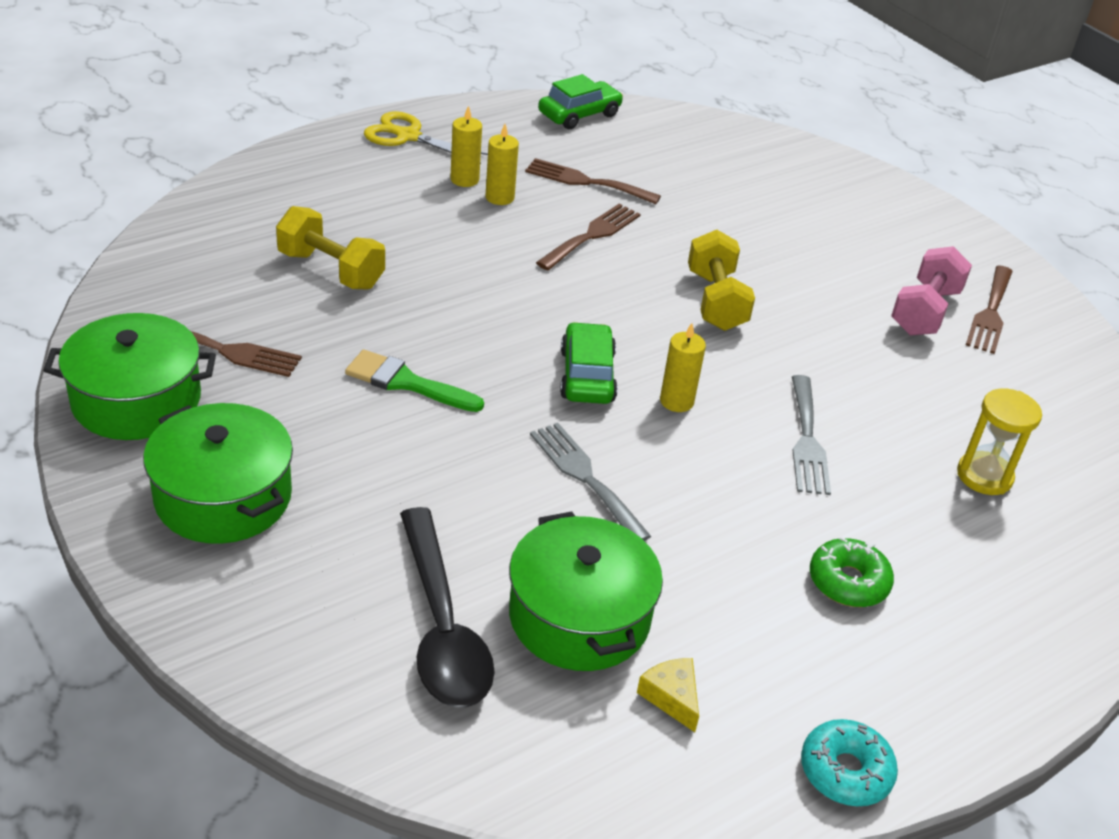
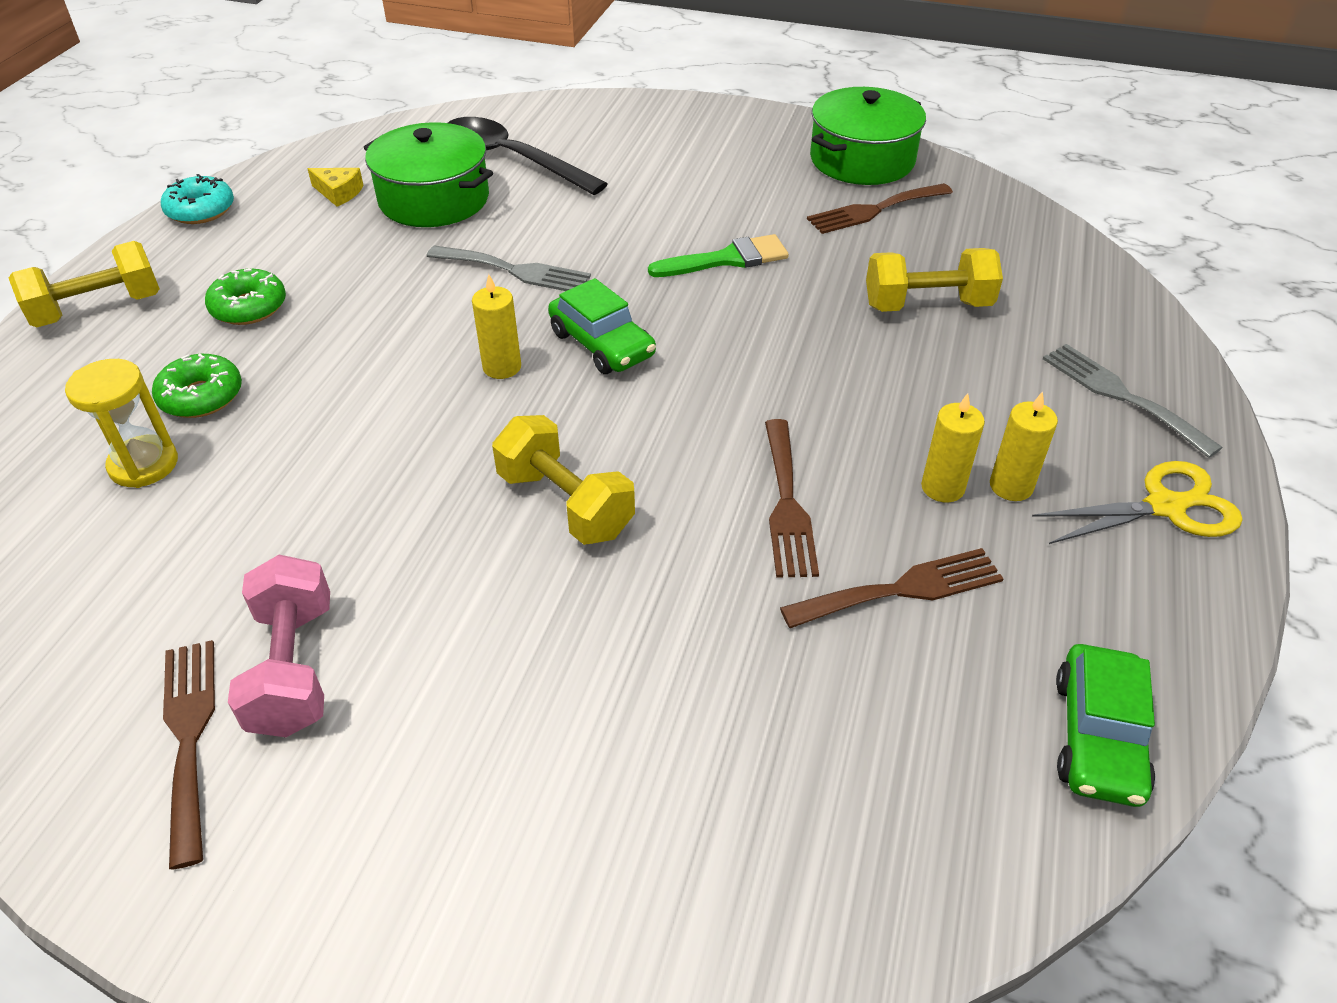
camera: 145 degrees right, 5 degrees up
green pot [143,403,293,544] -> none
grey fork [792,375,831,495] -> grey fork moved to [1043,344,1223,458]
none -> yellow dumbbell [9,241,160,327]
none -> green donut [152,354,242,418]

